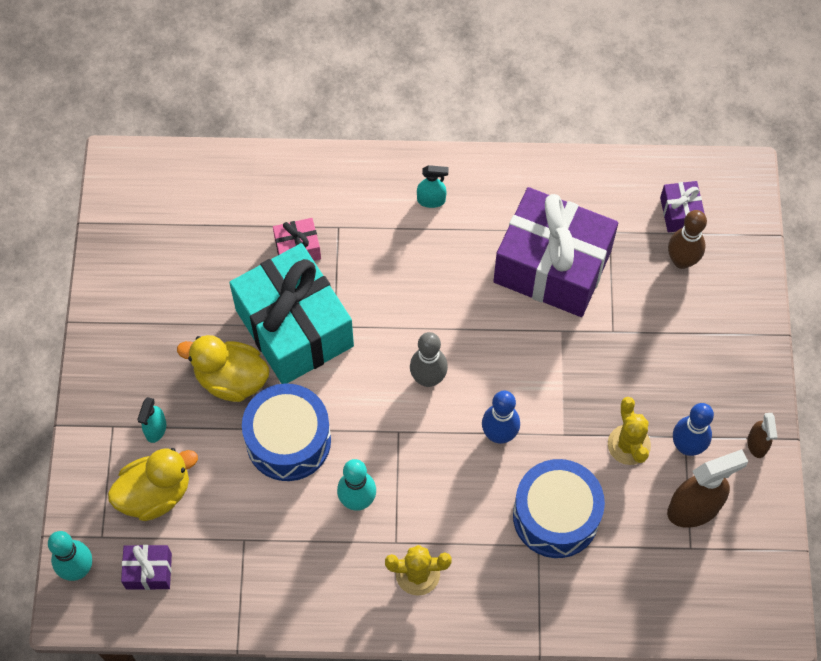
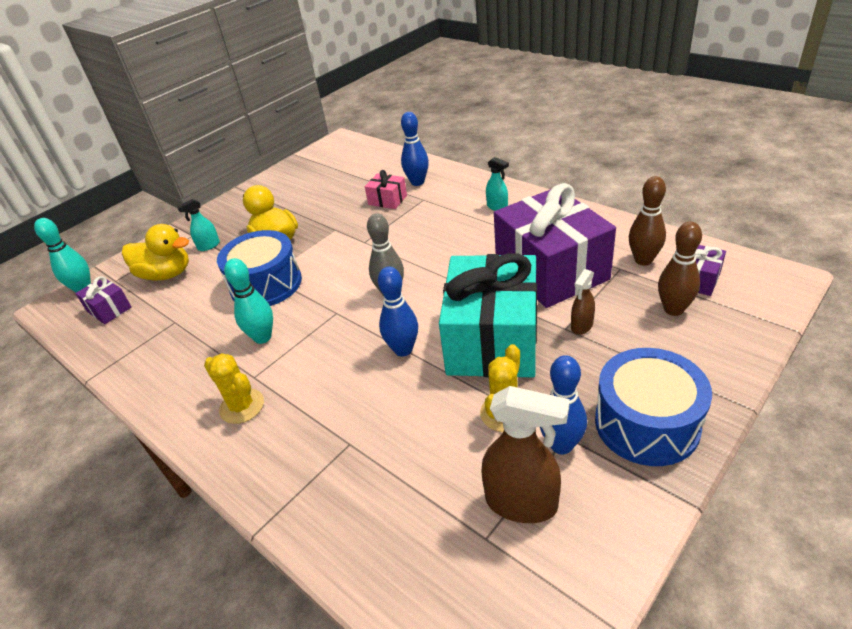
camera: 45 degrees right, 25 degrees down
turquoise gift [229,243,354,384] -> turquoise gift moved to [439,253,537,377]
blue drum [513,459,605,558] -> blue drum moved to [595,348,712,466]
brown spray bottle [747,413,777,458] -> brown spray bottle moved to [571,269,595,335]
none -> blue bowling pin [401,112,429,186]
none -> brown bowling pin [629,176,666,266]

